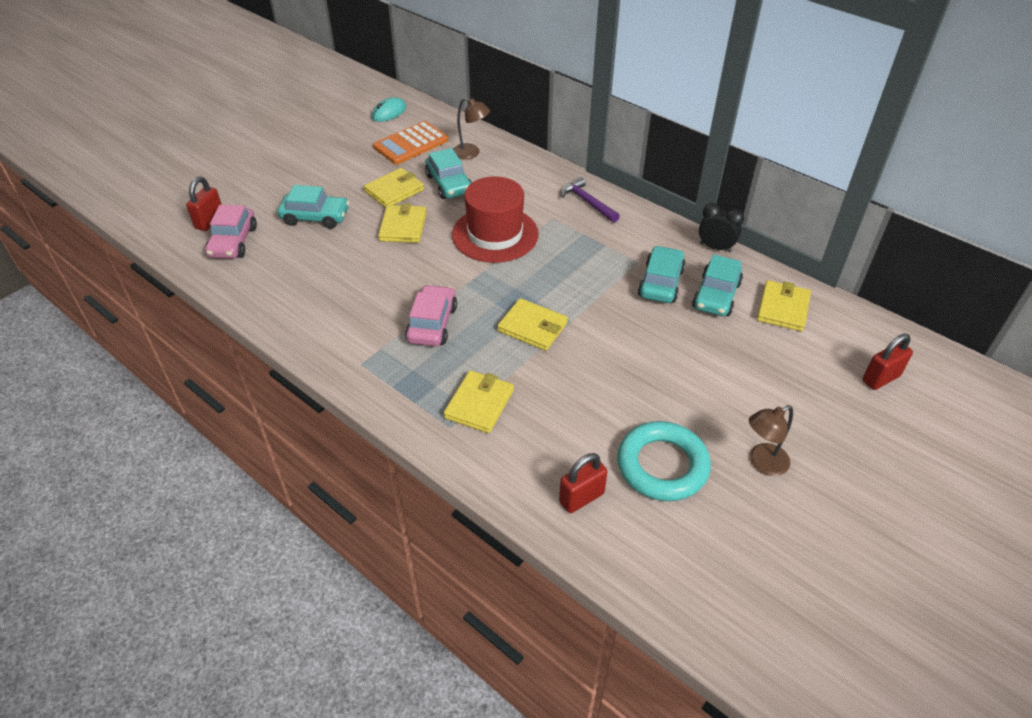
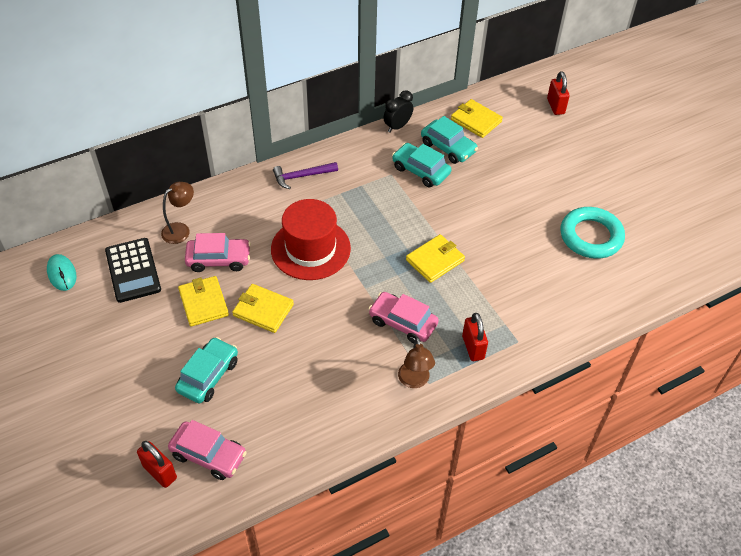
camera: 70 degrees left, 5 degrees up
orange calculator [373,121,448,165] -> black calculator [105,238,161,303]
turquoise car [425,148,472,199] -> pink car [185,233,251,272]
yellow wallet [444,370,514,433] -> none
red padlock [559,453,608,513] -> red padlock moved to [462,313,488,361]
brown lamp [749,405,793,476] -> brown lamp moved to [398,337,435,388]

